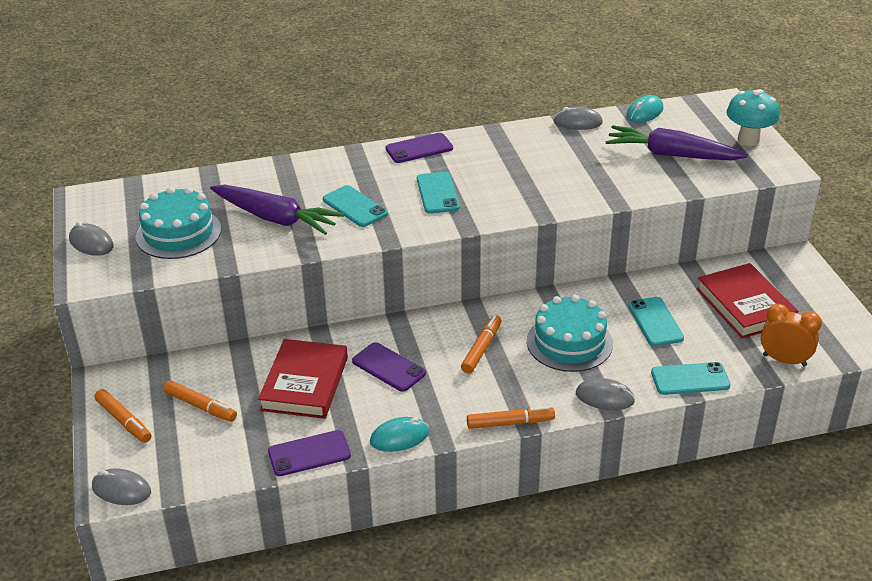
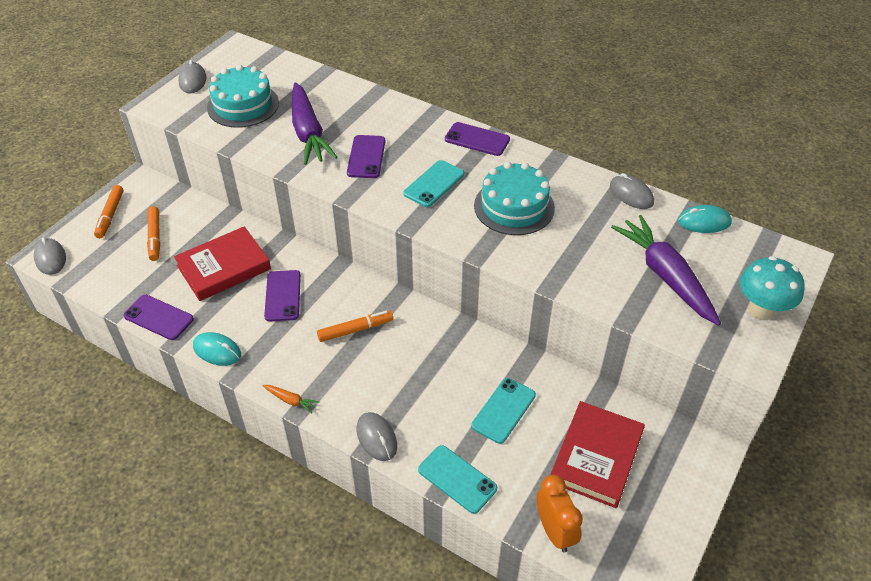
camera: 45 degrees right, 10 degrees up
turquoise phone [323,185,388,227] -> purple phone [347,135,386,178]
orange marker [467,406,555,429] -> orange carrot [263,385,319,414]
turquoise cake [527,295,613,372] -> turquoise cake moved to [474,162,555,235]

